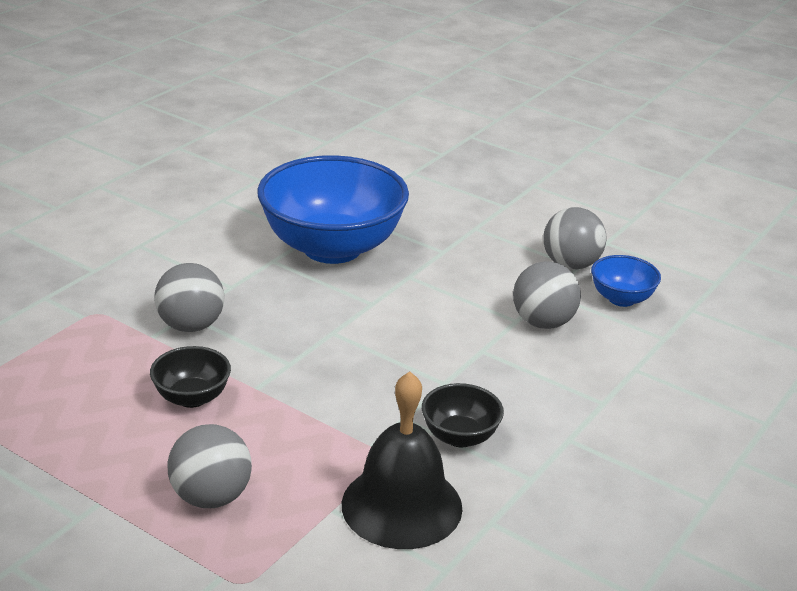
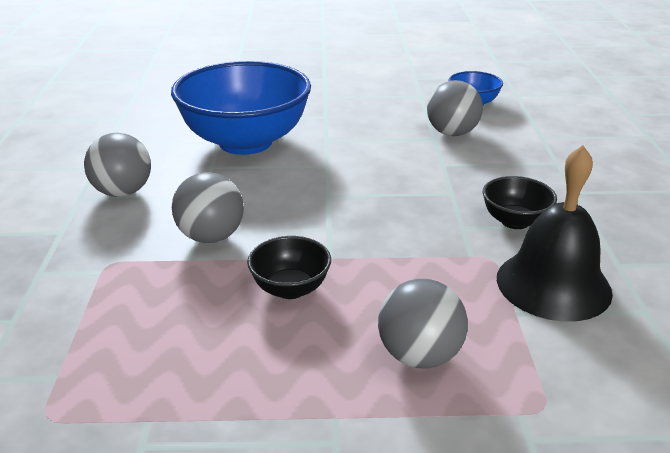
camera: 35 degrees left, 0 degrees up
grey ball [543,207,606,270] -> grey ball moved to [84,133,151,197]

